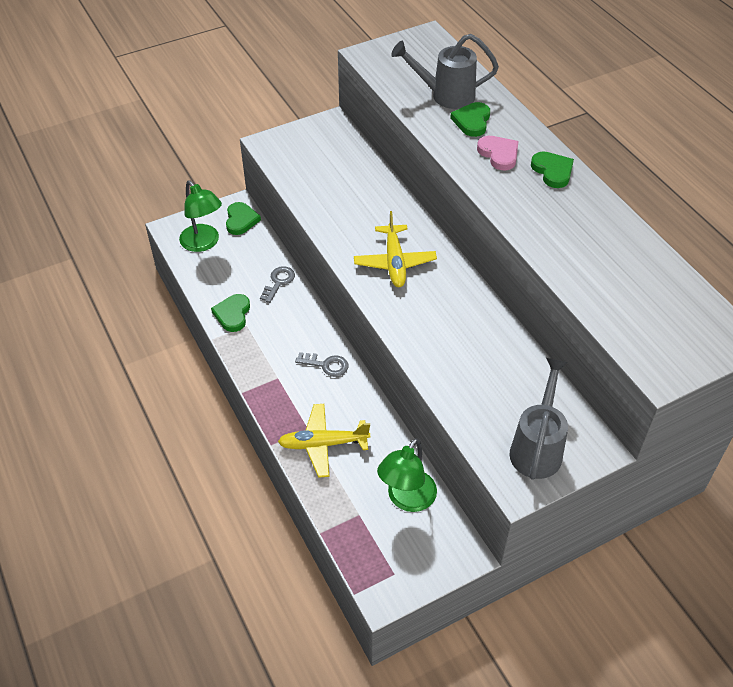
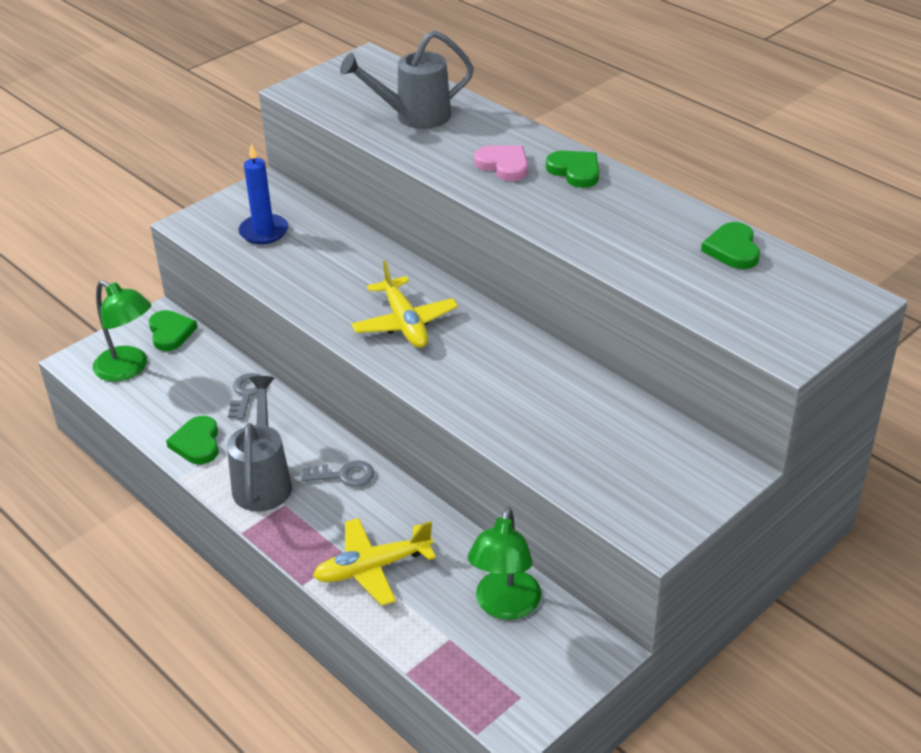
camera: 15 degrees left, 10 degrees down
green heart [450,102,490,137] -> green heart moved to [701,222,760,269]
grey watering can [510,358,568,480] -> grey watering can moved to [227,376,292,512]
none -> blue candle [239,143,288,244]

